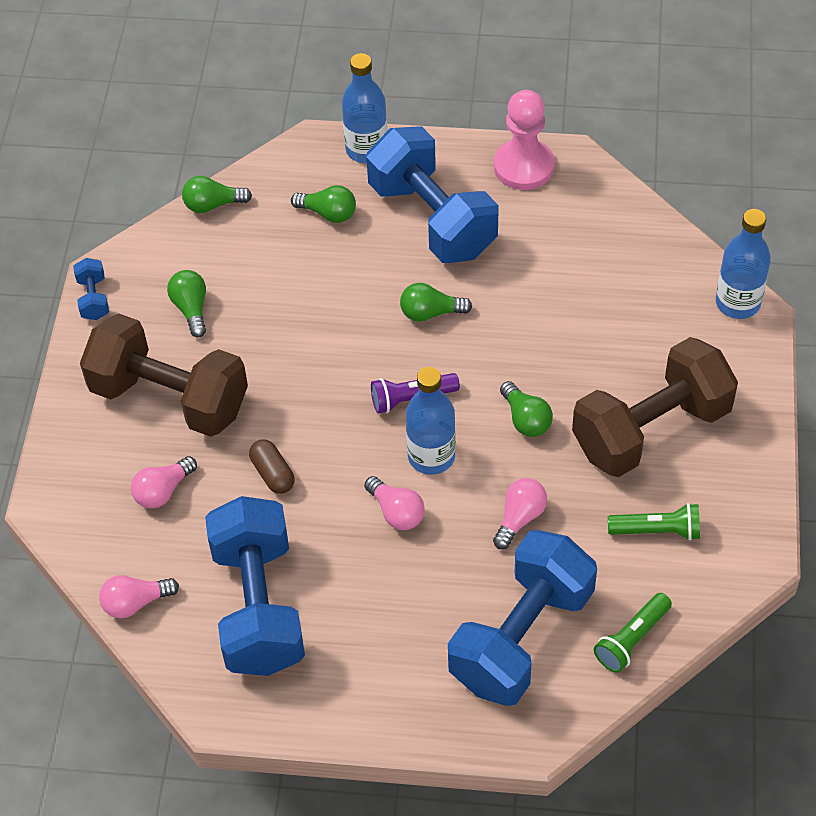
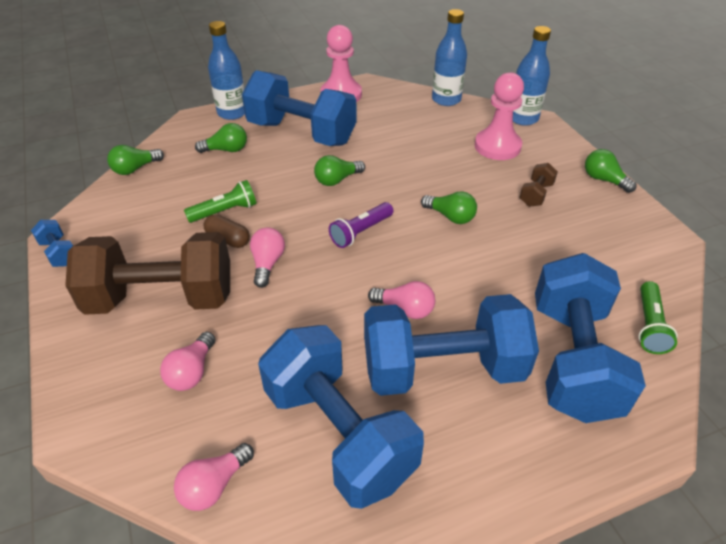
camera: 30 degrees left, 10 degrees down
green light bulb [167,270,206,337] -> green light bulb moved to [585,149,636,193]
brown capsule [249,439,295,494] -> brown capsule moved to [204,214,250,248]
blue bottle [406,367,456,475] -> blue bottle moved to [432,9,467,106]
pink light bulb [493,478,547,549] -> pink light bulb moved to [250,227,285,288]
brown dumbbell [572,337,738,477] -> brown dumbbell [519,163,558,207], size x0.41
green flashlight [608,503,700,541] -> green flashlight moved to [184,180,256,223]
none -> blue dumbbell [364,294,539,396]
none -> pink pawn [475,72,524,160]

